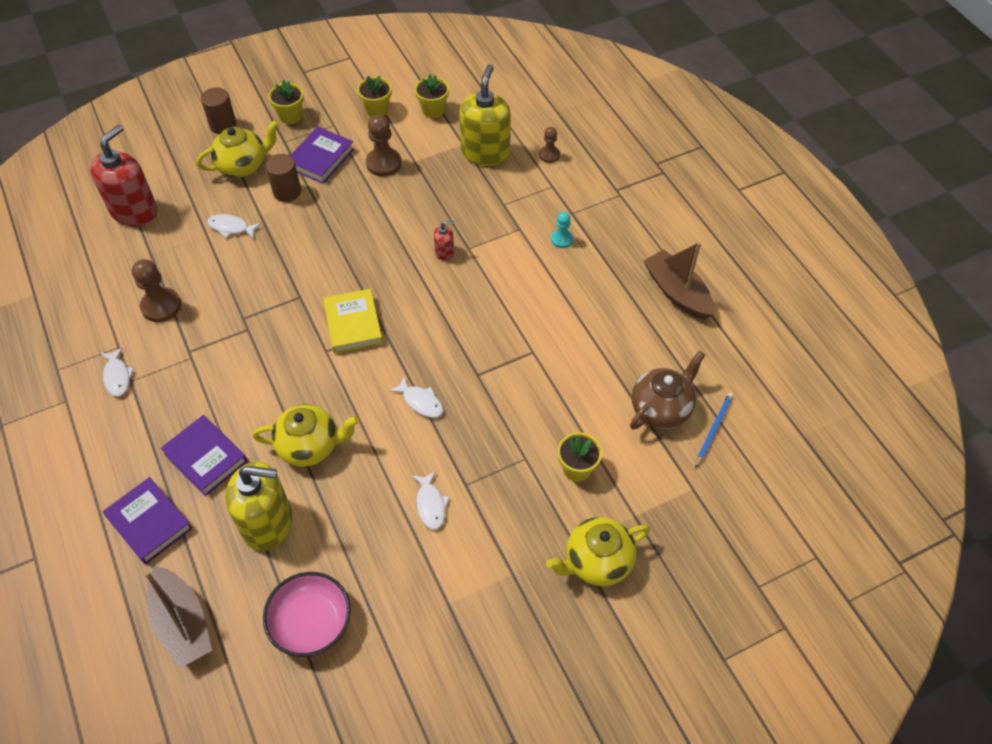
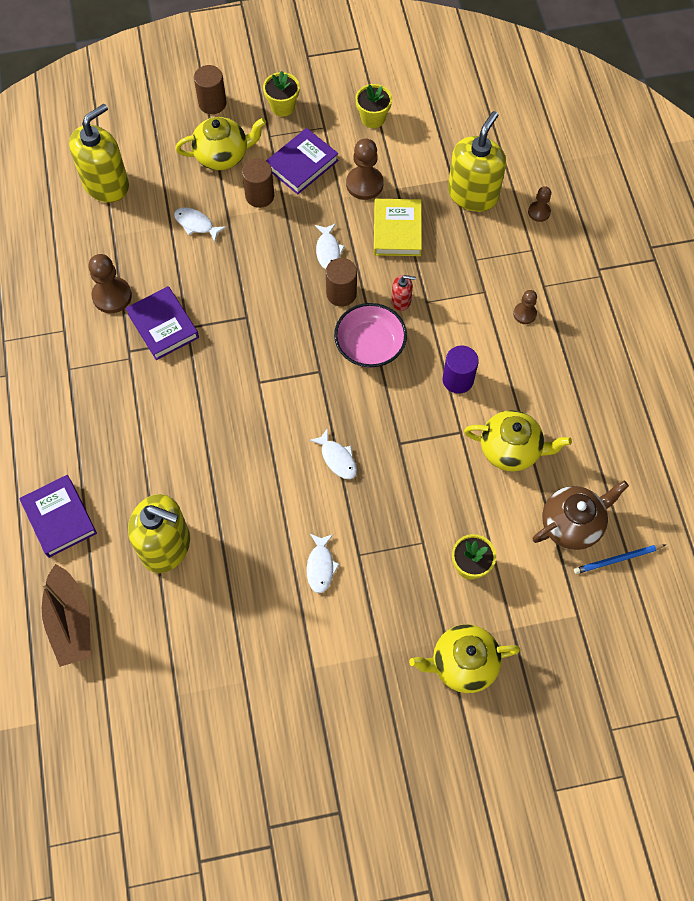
camera: 15 degrees right, 10 degrees up
red soap dispenser [90,124,158,226] -> yellow soap dispenser [69,104,129,203]
white fish [100,347,134,397] -> white fish moved to [315,223,345,269]
purple book [161,415,248,496] -> purple book moved to [126,286,199,360]
yellow teapot [252,404,359,467] -> yellow teapot moved to [464,410,572,472]
pink bowl [263,572,351,657] -> pink bowl moved to [334,303,407,368]
yellow book [323,289,383,354] -> yellow book moved to [374,199,422,256]
yellow flower pot [415,74,449,118] -> none
turquoise pawn [551,212,573,248] -> brown pawn [513,290,537,324]
brown boat [644,242,714,320] -> none
blue pencil [695,393,734,468] -> blue pencil turned 150 degrees counterclockwise [574,544,666,574]
none -> brown cylinder [326,258,357,307]
none -> purple cylinder [443,345,479,394]

